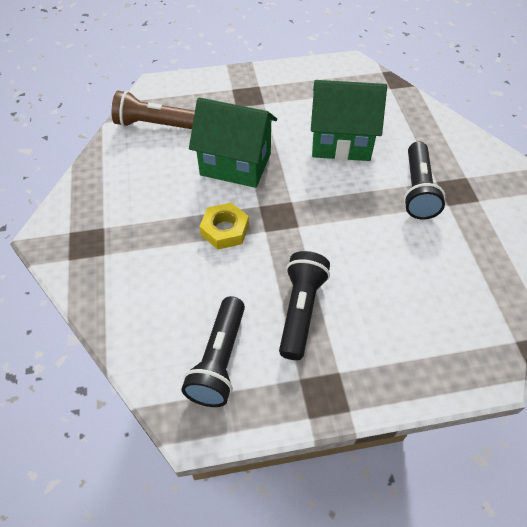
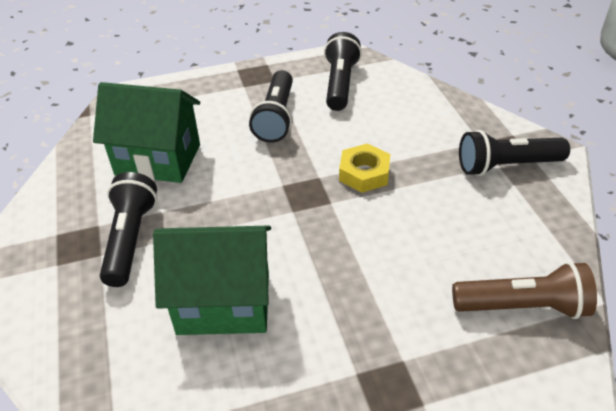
camera: 175 degrees right, 10 degrees down
green house [189,97,277,188] -> green house moved to [93,82,200,183]
none -> black flashlight [459,130,570,176]

